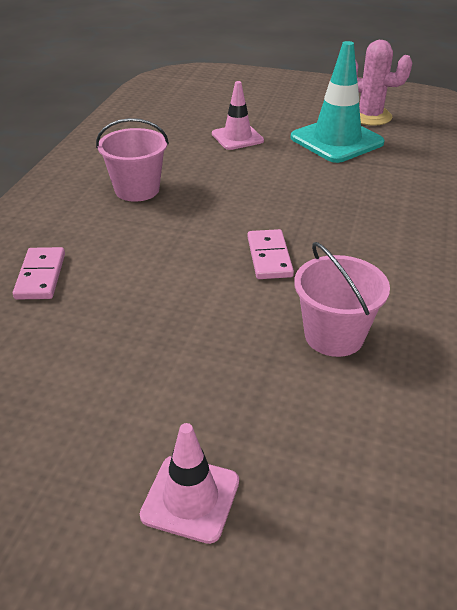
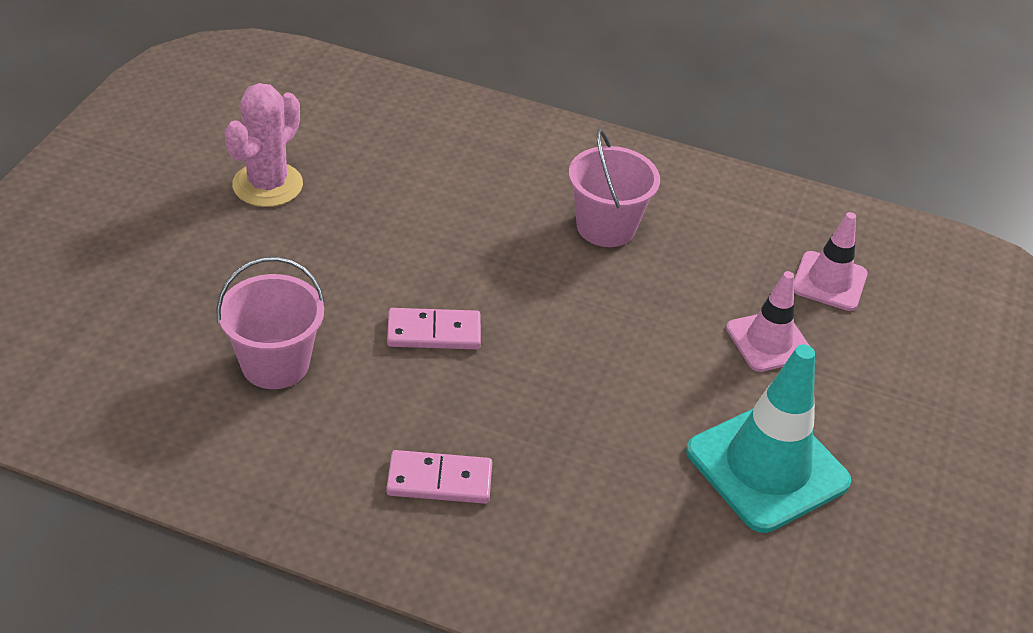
camera: 90 degrees right, 5 degrees up
pink domino [13,247,65,300] -> pink domino moved to [386,450,492,504]
pink traffic cone [140,423,239,544] -> pink traffic cone moved to [794,212,868,311]
pink cactus [355,40,412,126] -> pink cactus moved to [224,83,303,207]

